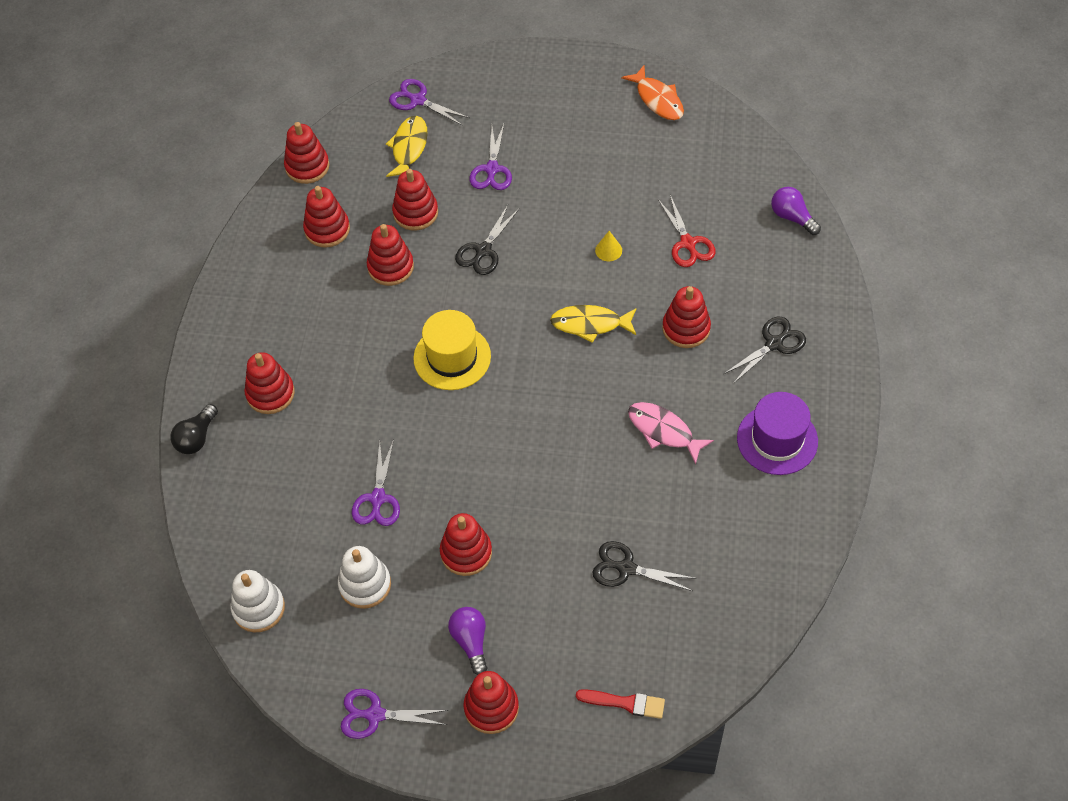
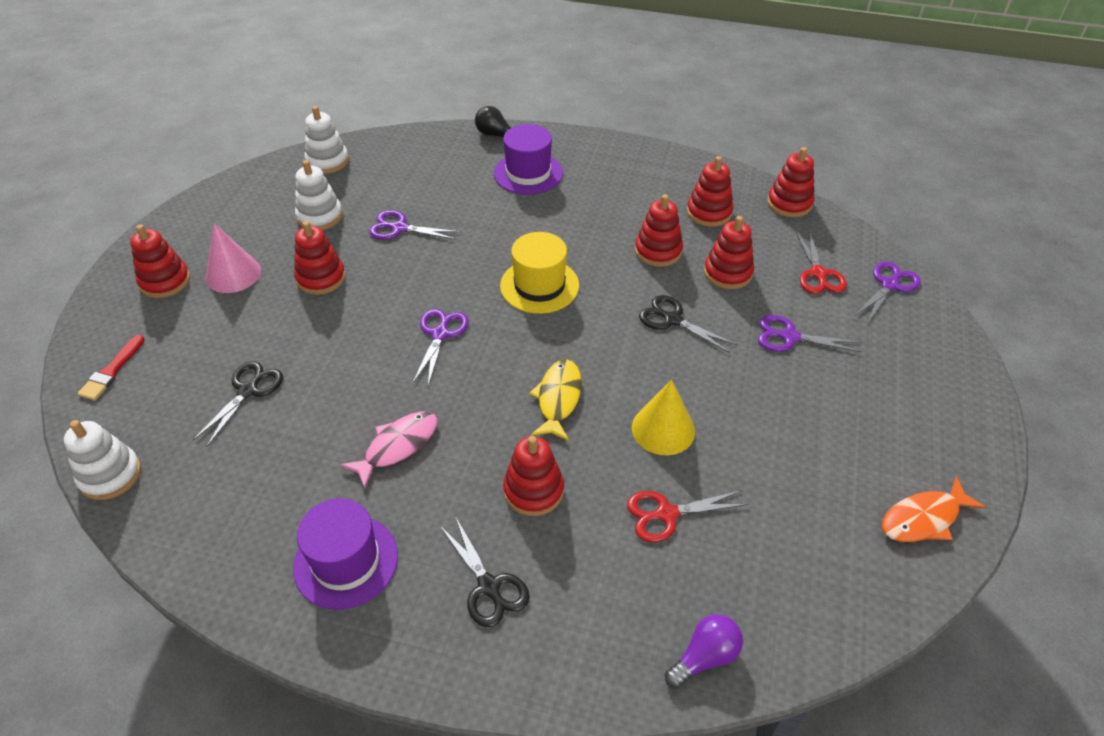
camera: 95 degrees right, 10 degrees down
red stacking toy [244,352,295,414] -> purple hat [494,124,563,195]
purple scissors [341,689,448,739] -> purple scissors moved to [413,309,469,385]
yellow fish [386,116,428,177] -> red scissors [796,230,847,294]
purple light bulb [448,607,487,675] -> pink cone [206,223,261,293]
yellow cone [595,231,622,261] -> yellow cone [632,380,695,455], size x1.90
none -> white stacking toy [64,420,141,500]

